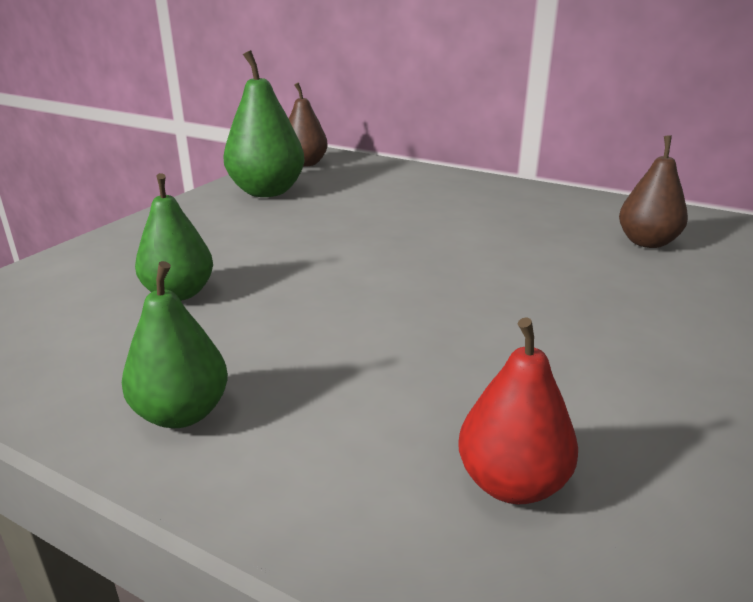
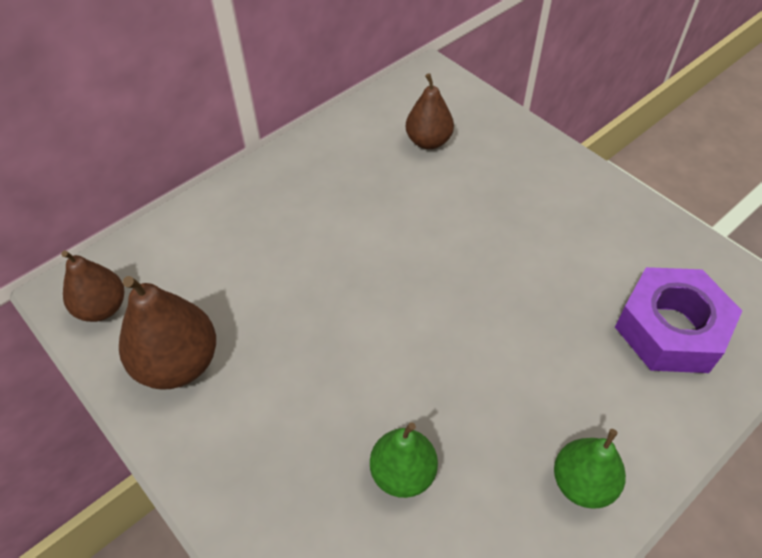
camera: 70 degrees left, 25 degrees up
green pear [223,50,305,197] -> brown pear [119,276,216,390]
red pear [458,317,578,504] -> purple nut [615,267,742,373]

